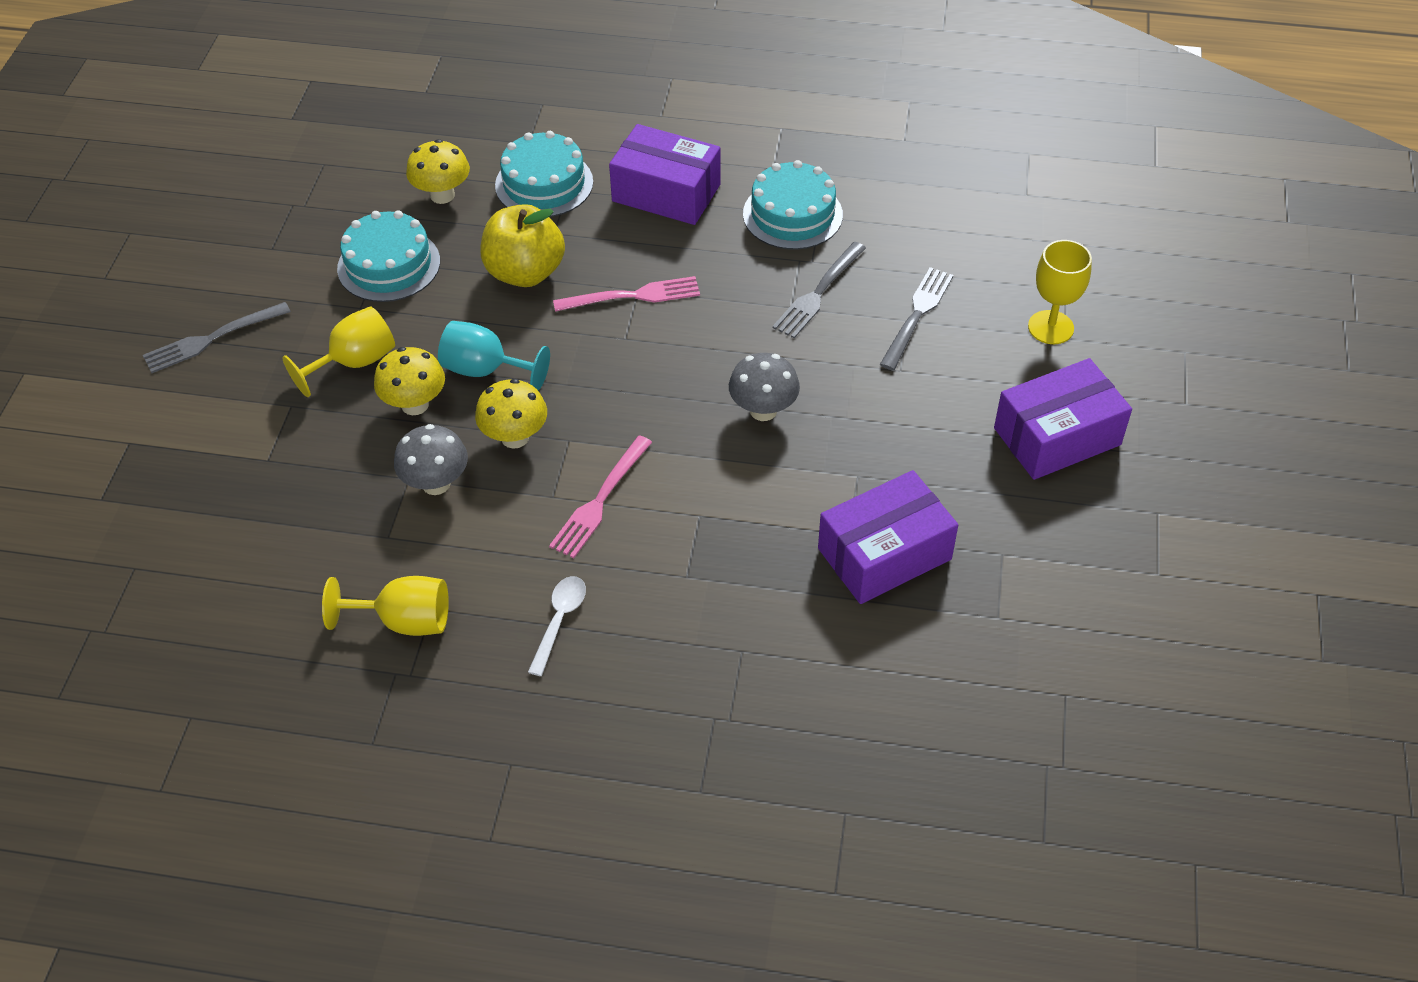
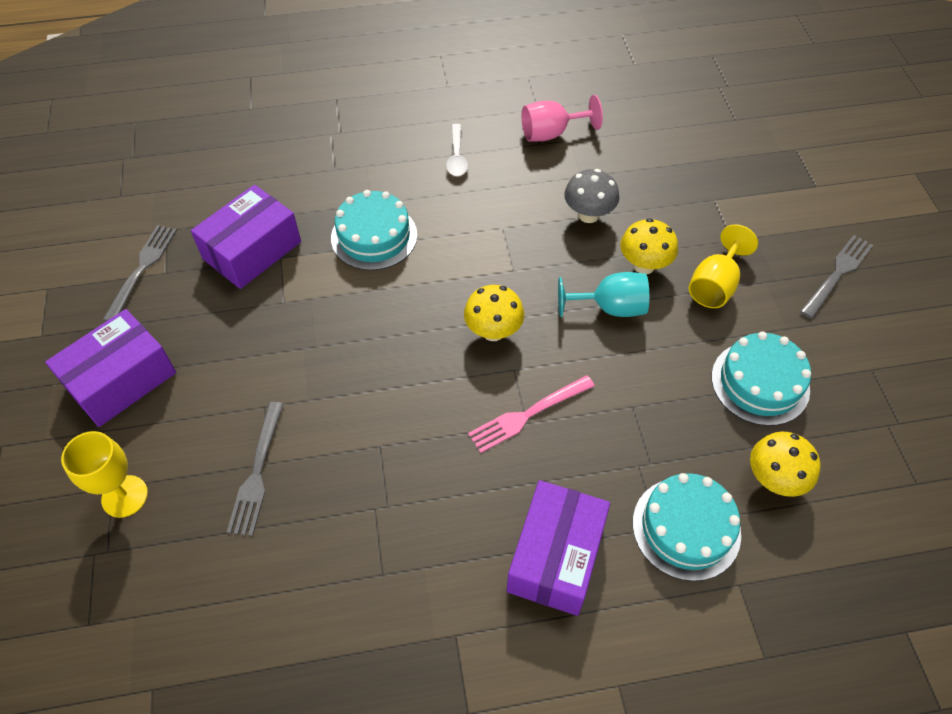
camera: 160 degrees right, 5 degrees up
yellow goblet [322,576,449,636] -> pink goblet [522,95,603,142]
yellow mushroom [475,379,547,449] -> yellow mushroom moved to [464,285,524,341]
yellow apple [480,204,565,287] -> none
pink fork [549,435,652,558] -> none
purple box [609,124,721,225] -> purple box turned 75 degrees counterclockwise [507,480,610,616]
grey mushroom [729,353,800,421] -> none
turquoise cake [743,160,843,250] -> turquoise cake moved to [331,190,417,270]
grey fork [772,242,866,338] -> grey fork moved to [103,225,177,321]

